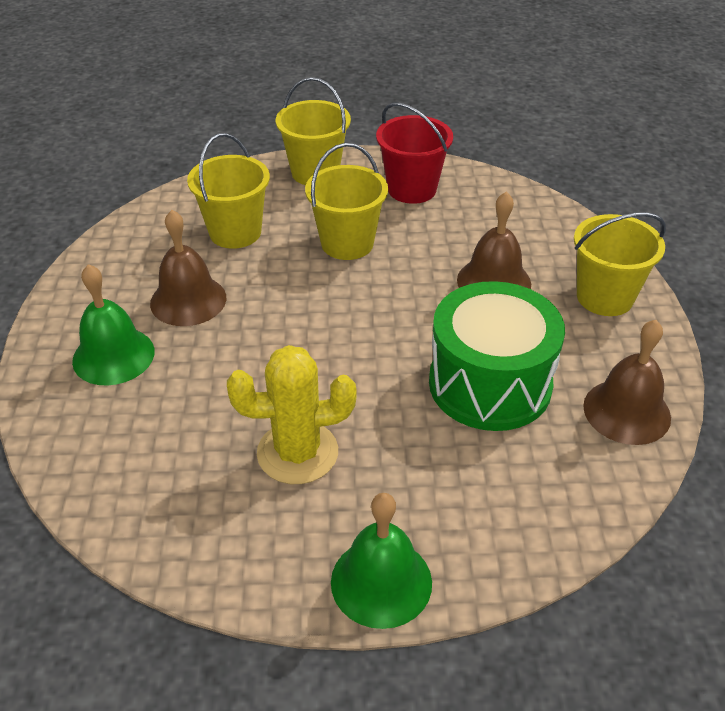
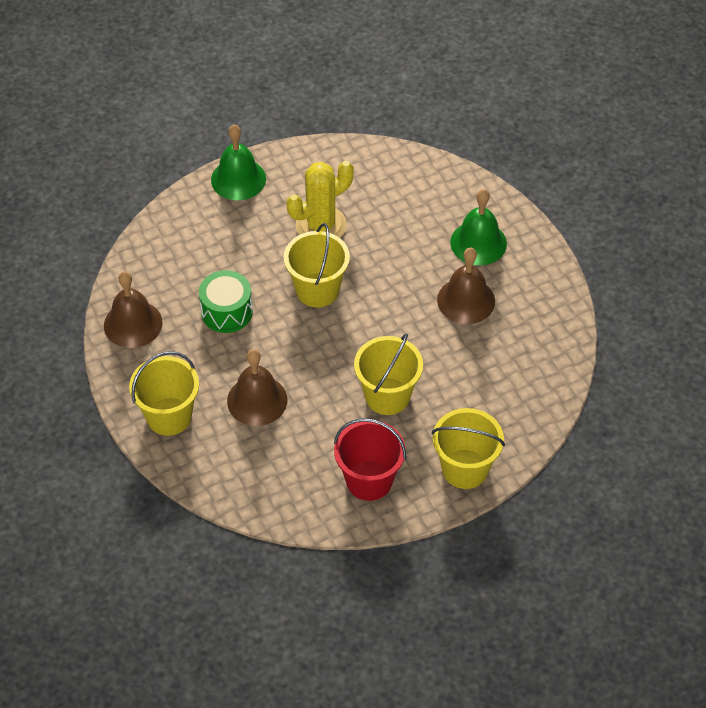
camera: 155 degrees right, 10 degrees up
yellow bucket [187,133,270,249] -> yellow bucket moved to [284,223,350,308]
green drum [429,281,565,431] -> green drum [199,270,253,333], size x0.60

